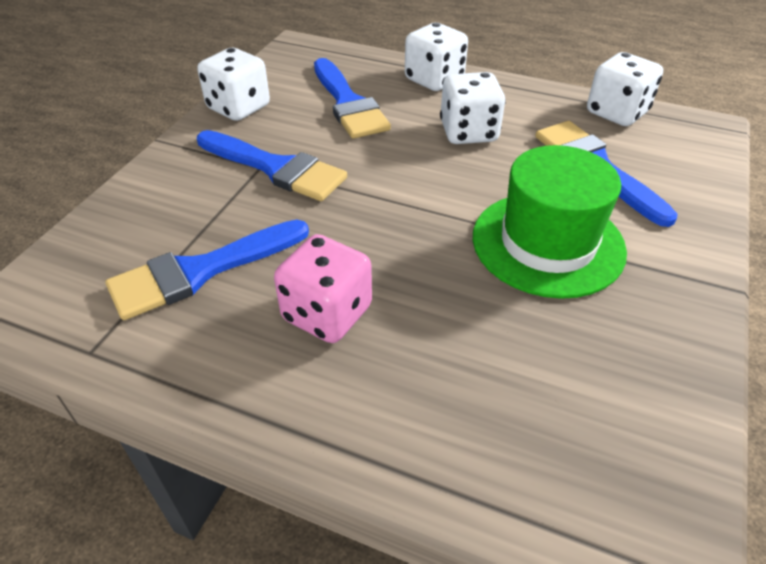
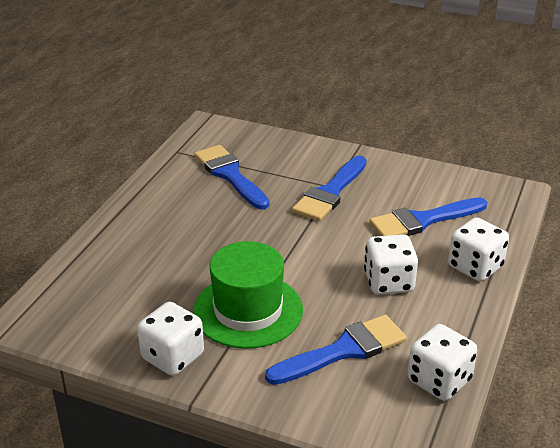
camera: 90 degrees right, 10 degrees down
white dice [197,48,270,121] -> white dice moved to [137,302,204,376]
pink dice [274,234,372,343] -> none

